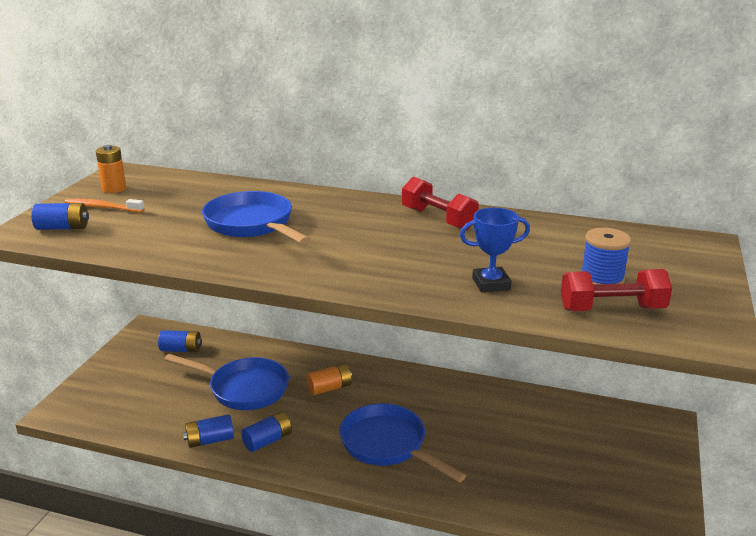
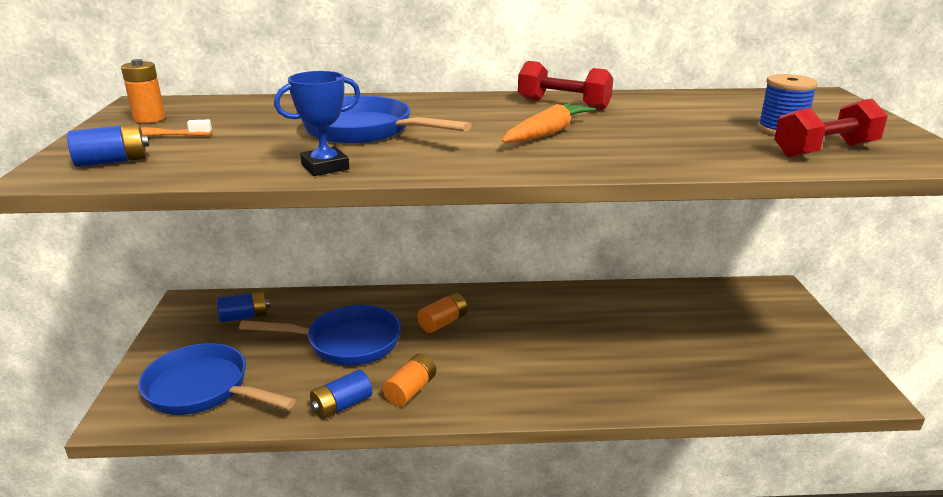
camera: 20 degrees left, 0 degrees up
blue battery [241,412,292,452] -> orange battery [382,354,436,407]
blue pan [339,403,466,482] -> blue pan moved to [138,343,296,415]
blue trophy [460,207,530,292] -> blue trophy moved to [274,71,360,176]
none -> orange carrot [502,103,596,143]

